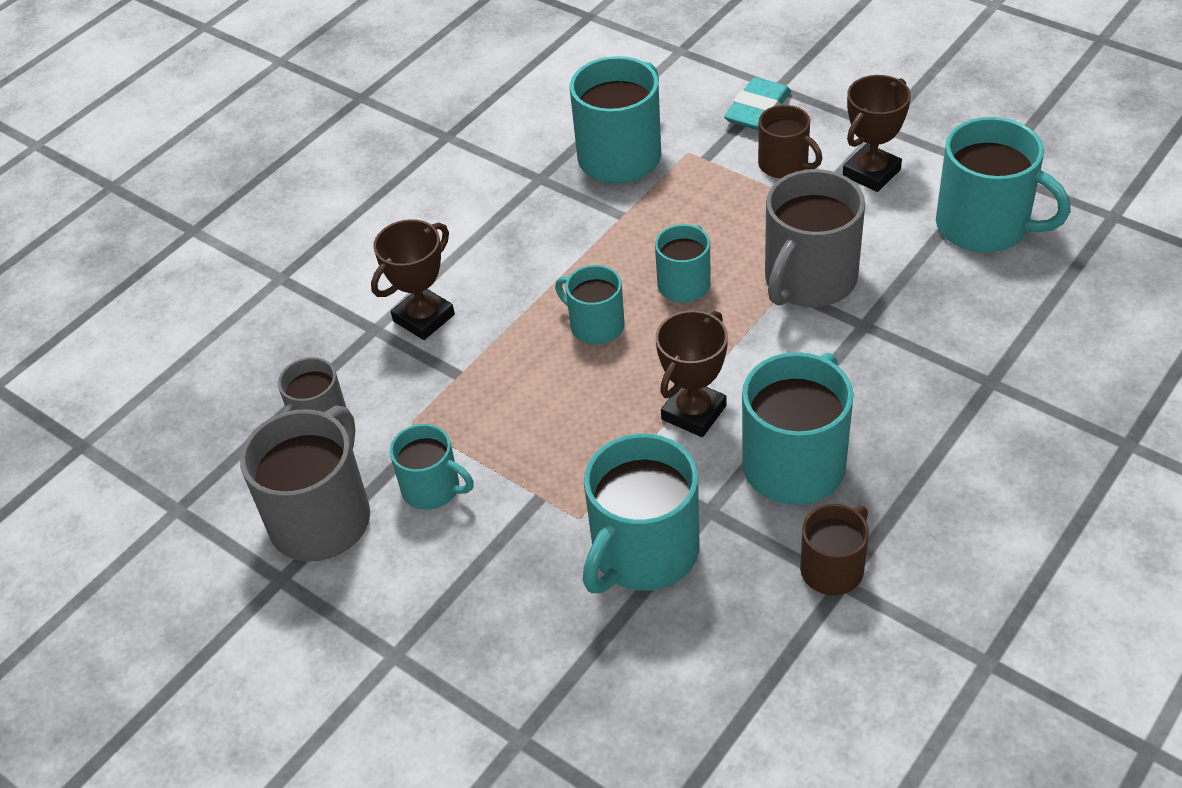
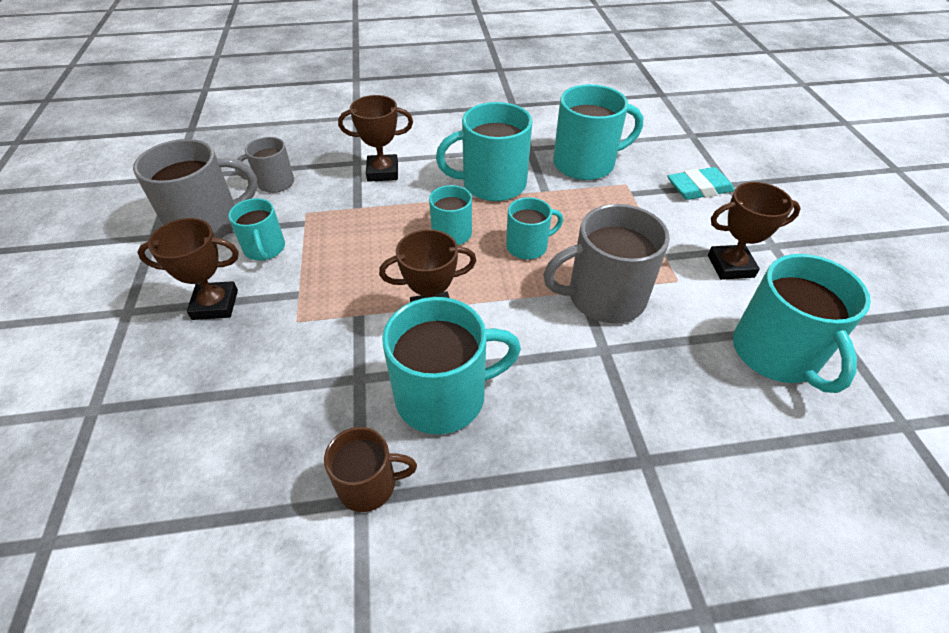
camera: 40 degrees right, 0 degrees up
turquoise mug [583,433,699,593] -> turquoise mug moved to [436,102,533,201]
brown mug [758,105,822,178] -> none
none -> brown trophy [137,218,239,320]

